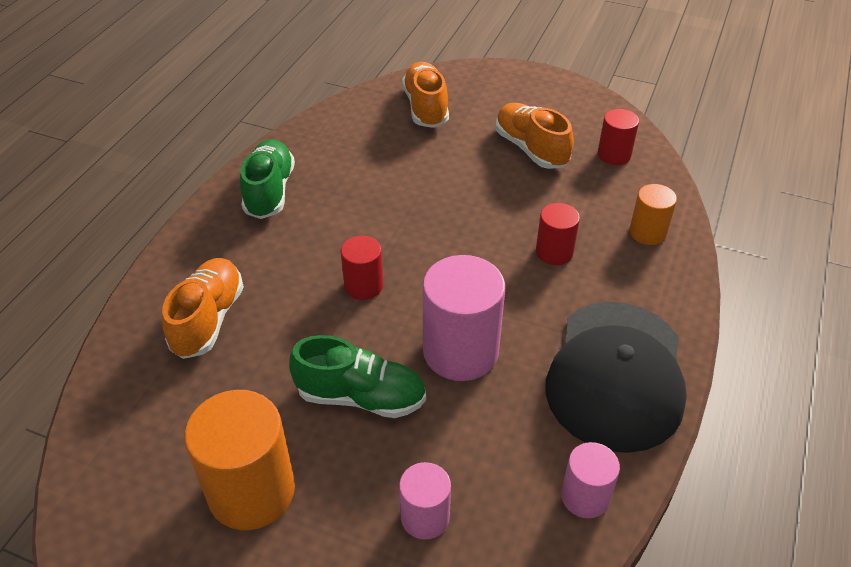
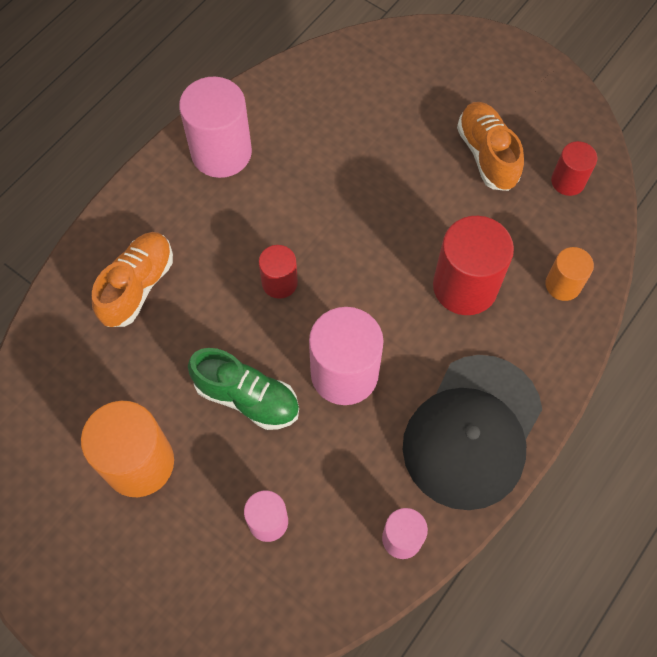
camera: 15 degrees right, 20 degrees up
green shoe [240,139,295,219] -> pink cylinder [179,77,252,178]
orange shoe [402,62,449,128] -> none
red cylinder [536,203,580,265] -> red cylinder [433,216,514,315], size x1.81

